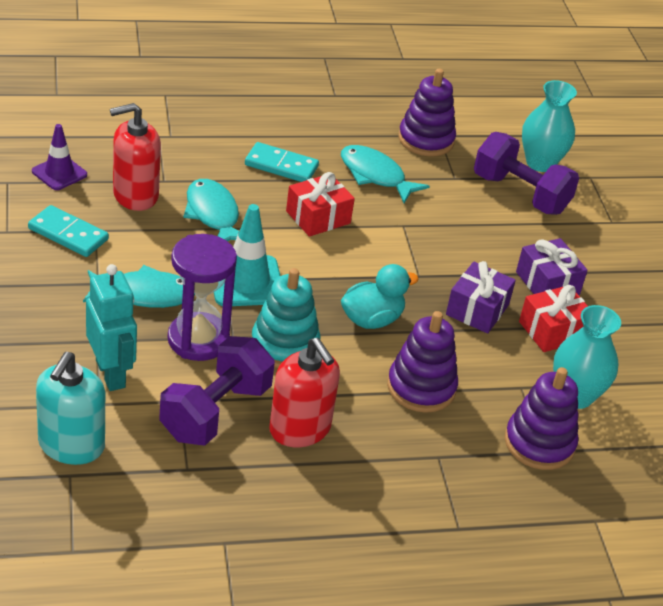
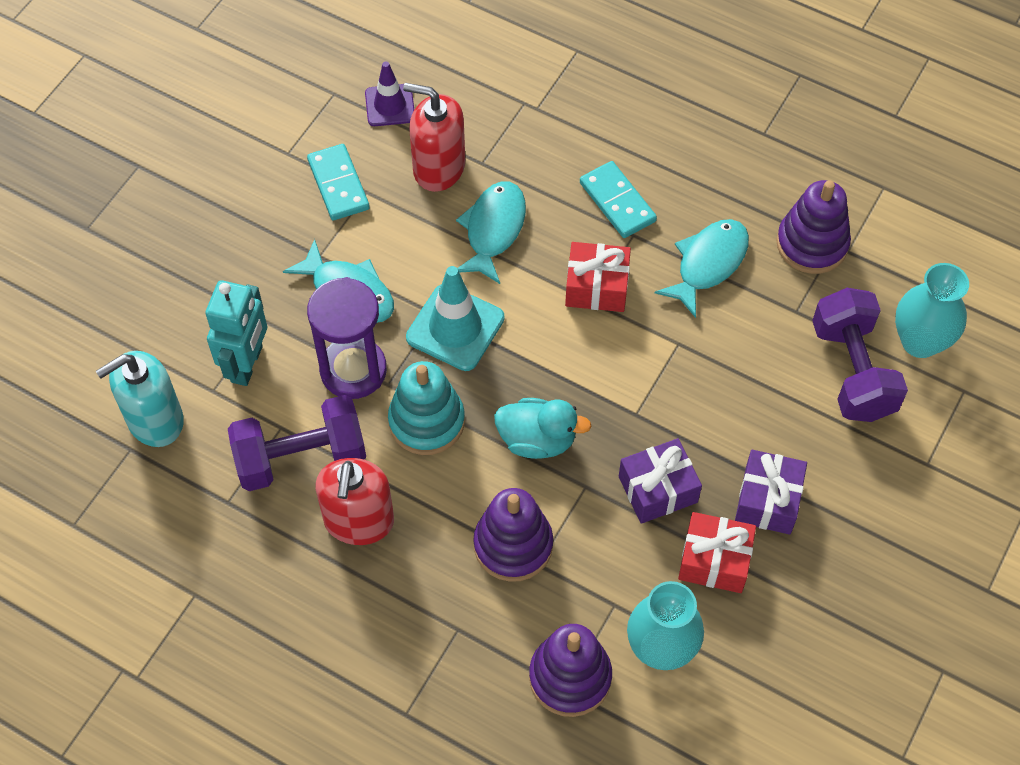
camera: 45 degrees right, 20 degrees up
turquoise fish [341,145,430,203] -> turquoise fish turned 45 degrees clockwise [655,219,749,318]

